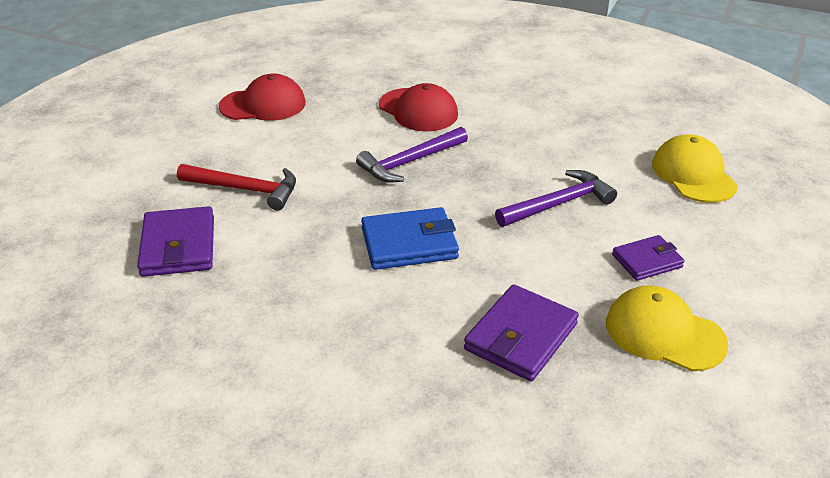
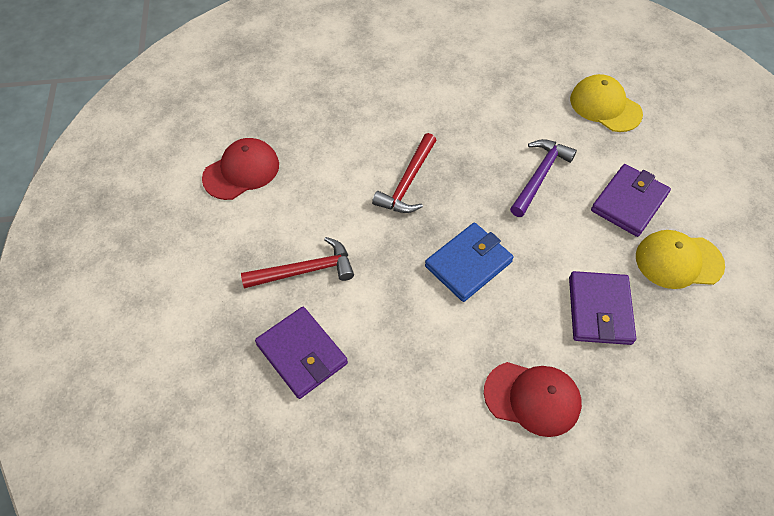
camera: 30 degrees left, 20 degrees up
purple hammer [356,127,468,182] -> red hammer [372,133,437,213]
red cap [379,83,458,132] -> red cap moved to [484,362,582,437]
purple wallet [612,235,685,281] -> purple wallet [591,164,671,237], size x1.58

